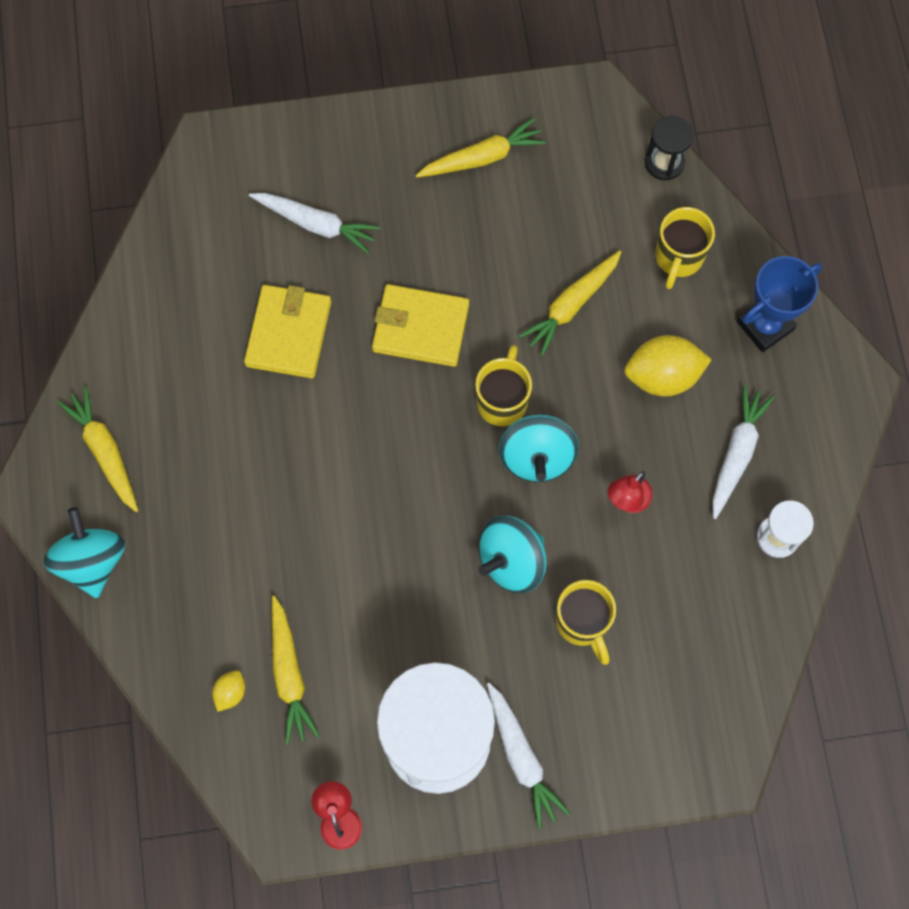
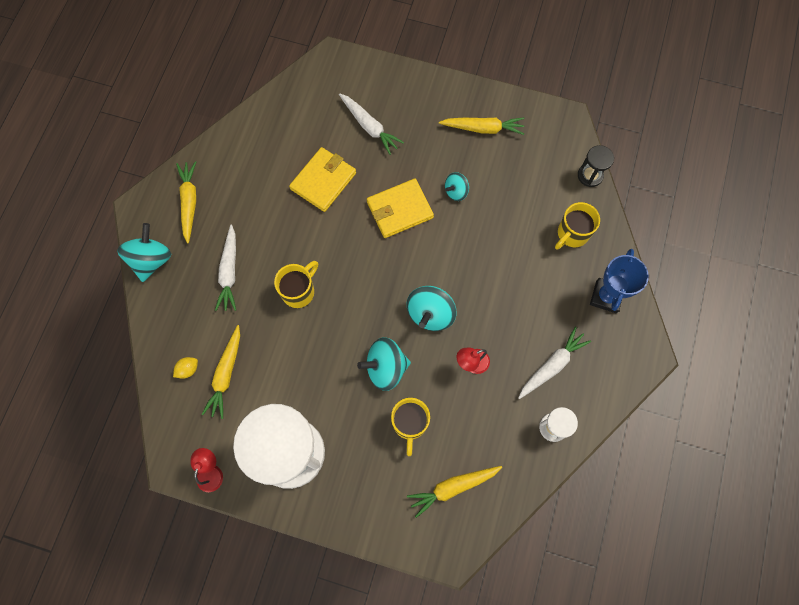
camera: 25 degrees right, 0 degrees up
yellow wallet [372,284,469,367] -> yellow wallet turned 60 degrees counterclockwise [367,179,434,238]
yellow mug [475,345,532,426] -> yellow mug moved to [274,261,318,308]
white carrot [487,683,571,829] -> white carrot moved to [215,225,236,311]
yellow carrot [518,250,622,357] -> yellow carrot moved to [407,466,502,518]
yellow lemon [624,335,712,397] -> none
blue trophy [737,256,822,352] -> blue trophy turned 60 degrees counterclockwise [590,249,649,313]
none -> turquoise spinning top [445,172,469,201]

